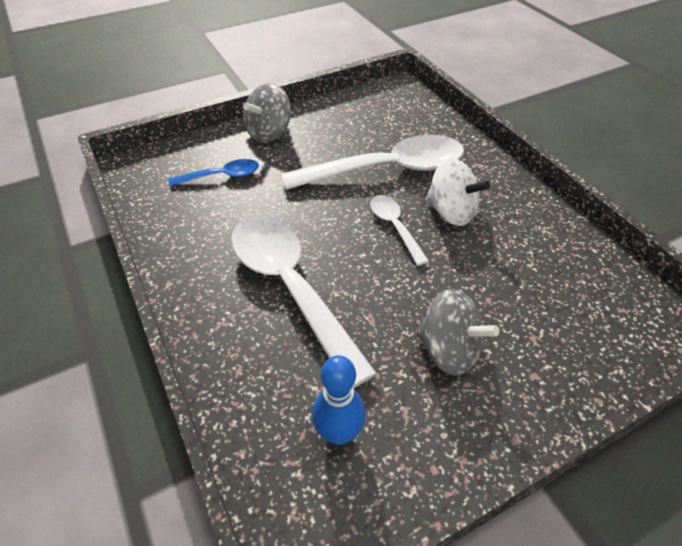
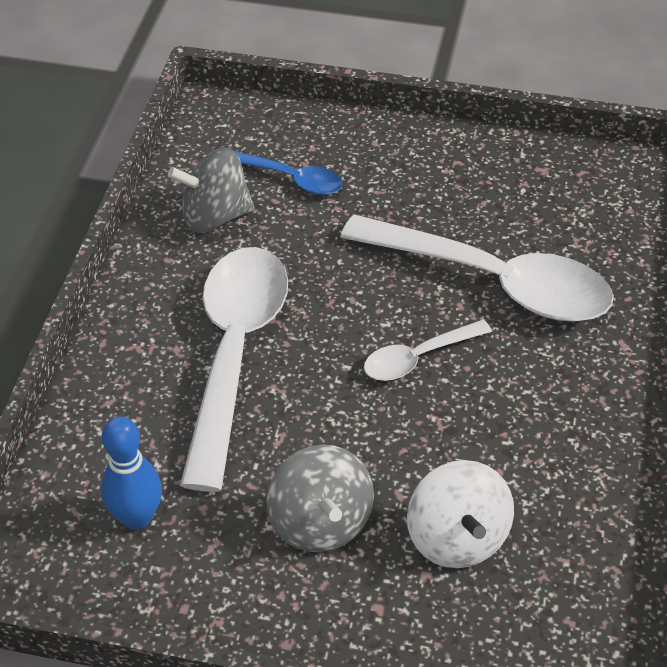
camera: 40 degrees right, 0 degrees up
grey spinning top [243,84,291,143] -> grey spinning top moved to [168,148,255,233]
white spoon [370,195,429,266] -> white spoon turned 135 degrees counterclockwise [364,320,492,381]
white spinning top [426,158,490,226] -> white spinning top moved to [407,460,514,568]

